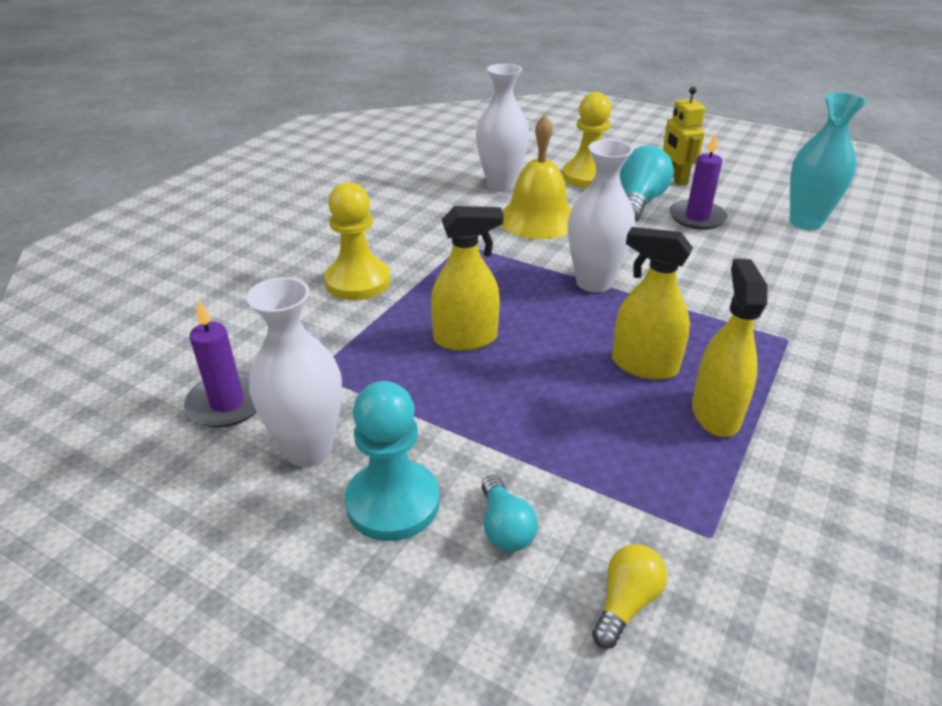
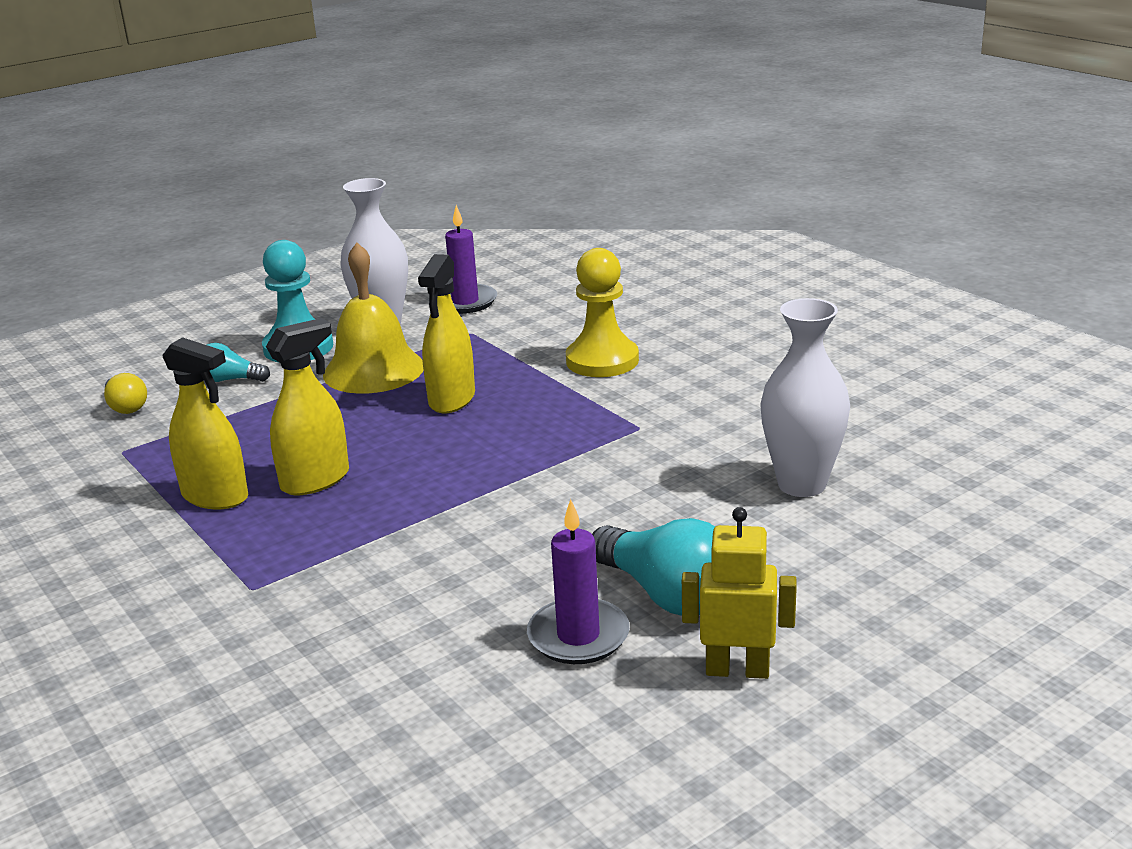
camera: 115 degrees right, 10 degrees down
yellow bell [501,115,571,239] -> yellow bell moved to [323,242,423,394]
yellow pawn [562,92,611,188] -> none
white vase [568,140,635,293] -> none
turquoise vase [790,92,867,230] -> none

